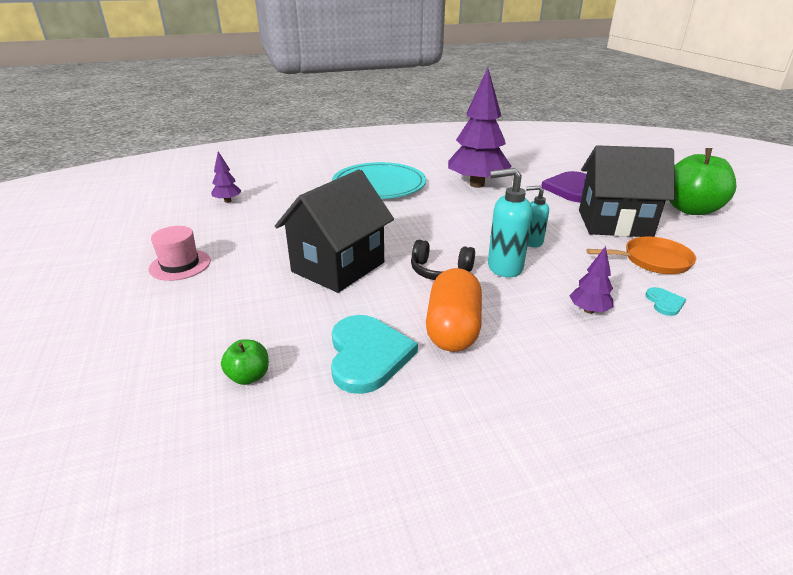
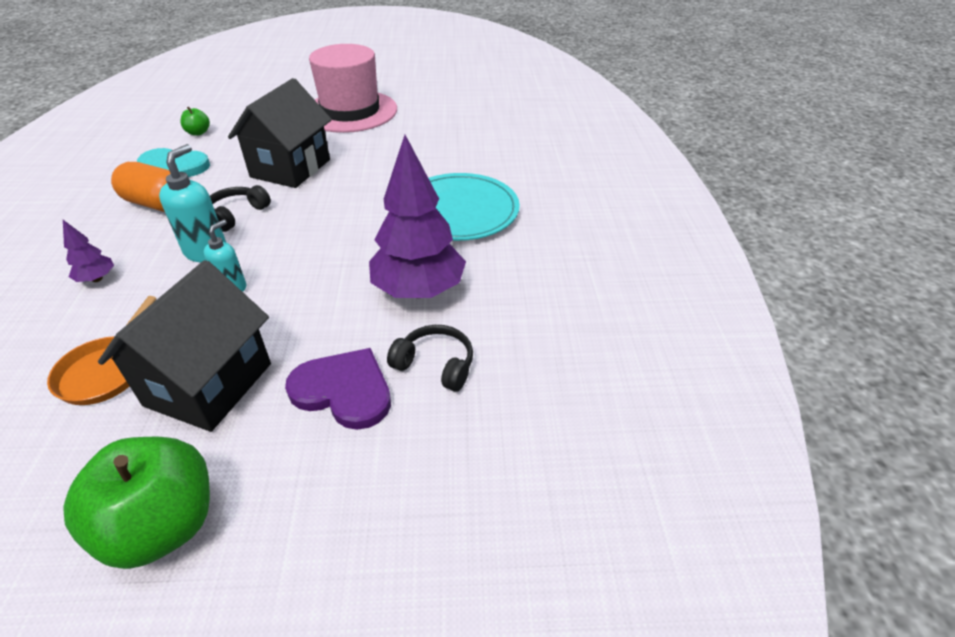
camera: 105 degrees right, 10 degrees up
pink hat [149,226,211,281] -> pink hat [309,44,397,133], size x2.14
purple tree [211,151,242,203] -> none
black house [275,169,394,293] -> black house turned 60 degrees clockwise [228,78,332,188]
turquoise heart [645,287,686,316] -> none
none -> black headphones [387,325,473,392]

